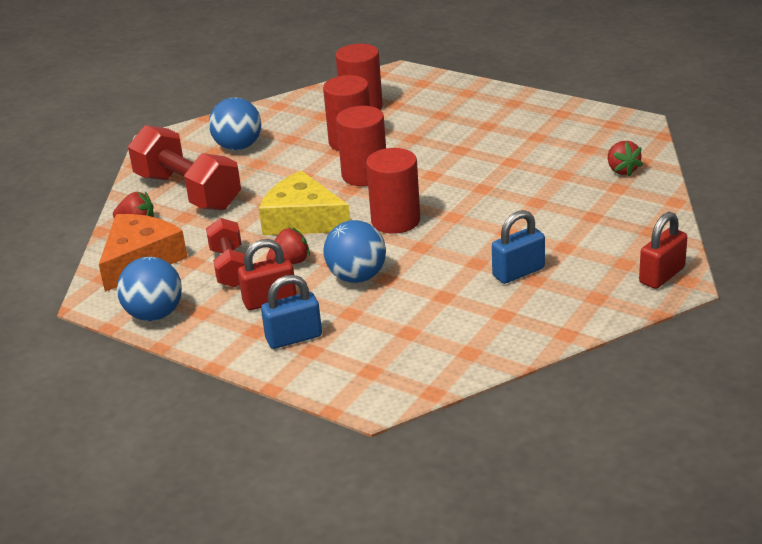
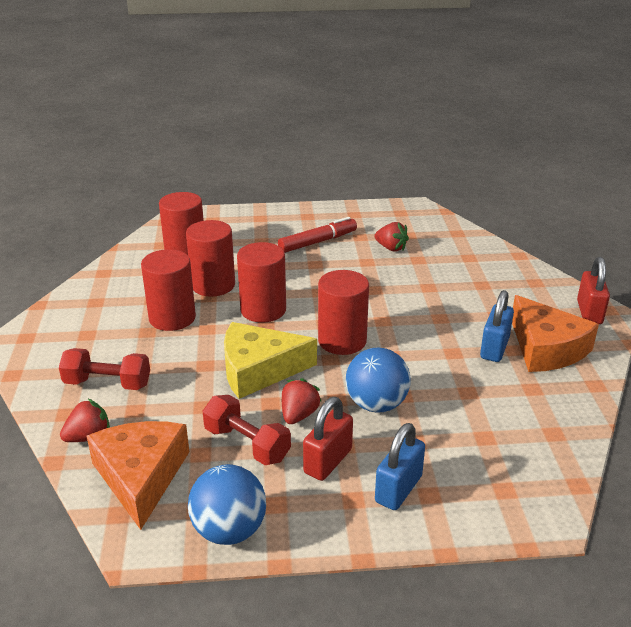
camera: 40 degrees left, 0 degrees up
red dumbbell [128,125,241,211] -> red dumbbell [59,348,150,390], size x0.59
blue ball [209,97,261,150] -> none
red strawberry [608,141,643,177] -> red strawberry moved to [375,222,409,252]
none -> red cylinder [141,249,196,331]
none -> red marker [278,217,357,253]
none -> orange cheese [512,295,599,372]

